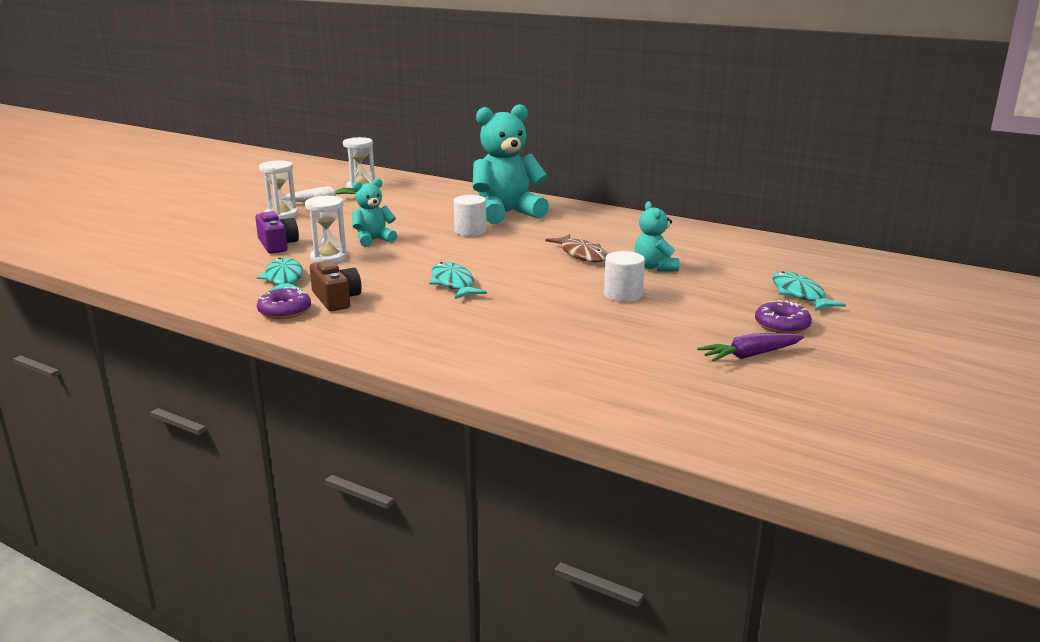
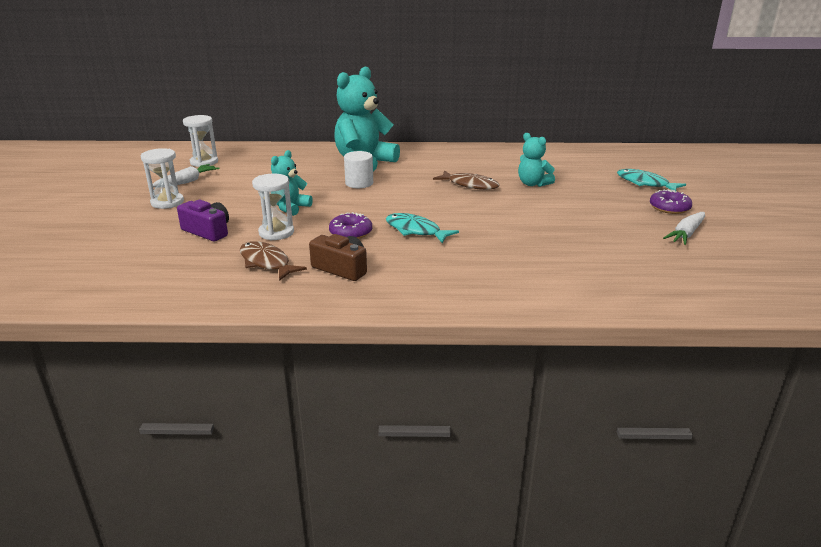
camera: 30 degrees left, 5 degrees up
turquoise fish [257,258,303,292] -> brown fish [240,241,307,281]
purple donut [257,287,311,319] -> purple donut moved to [329,212,372,239]
white cylinder [604,251,645,302] -> none
purple carrot [697,333,804,362] -> white carrot [663,212,705,245]

